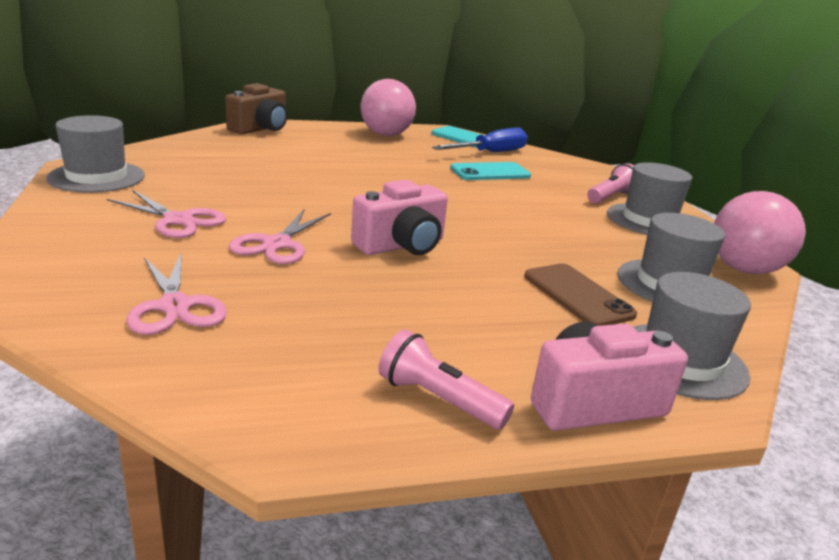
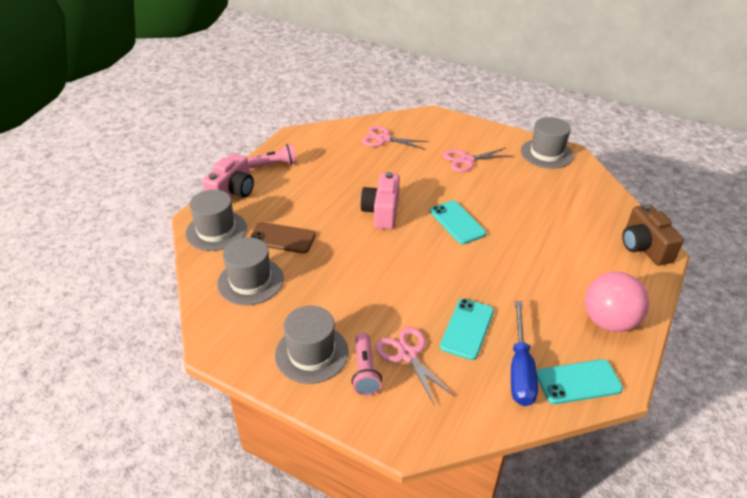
camera: 135 degrees right, 15 degrees up
pink scissors [229,210,331,264] -> pink scissors moved to [375,327,455,406]
pink ball [714,191,806,274] -> none
none -> turquoise phone [430,200,486,244]

